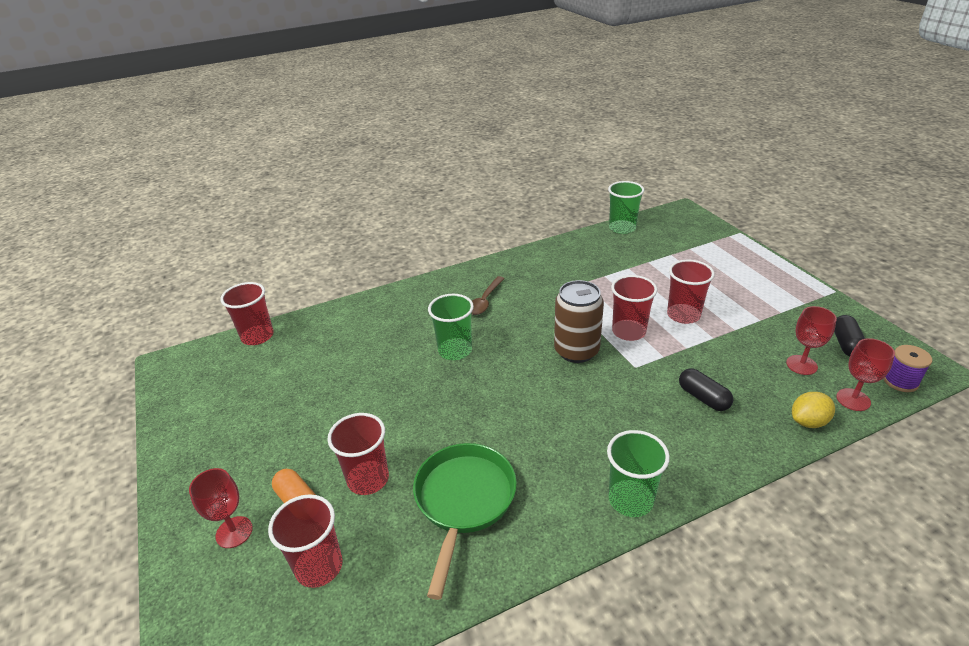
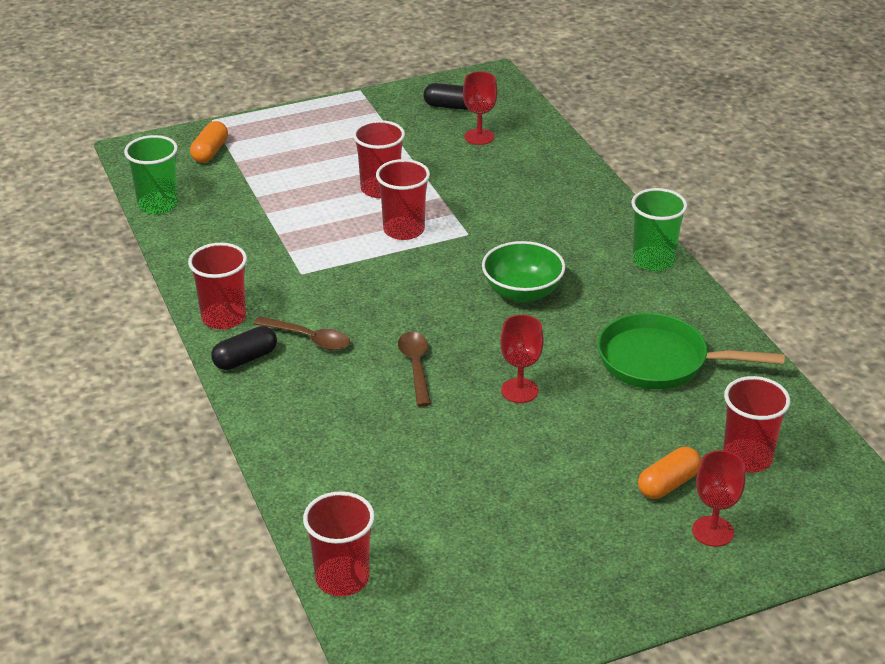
camera: 90 degrees left, 0 degrees up
red cup [328,413,389,495] -> red cup moved to [188,243,247,329]
green cup [428,294,474,360] -> brown spoon [398,331,431,407]
brown can [554,280,604,363] -> none
black capsule [679,368,733,411] -> black capsule moved to [211,326,277,370]
yellow lemon [792,392,835,428] -> none
red goblet [836,338,895,411] -> red goblet moved to [500,315,544,403]
purple spool [883,345,932,392] -> none
none -> orange capsule [190,121,228,163]
none -> green bowl [482,241,565,303]

